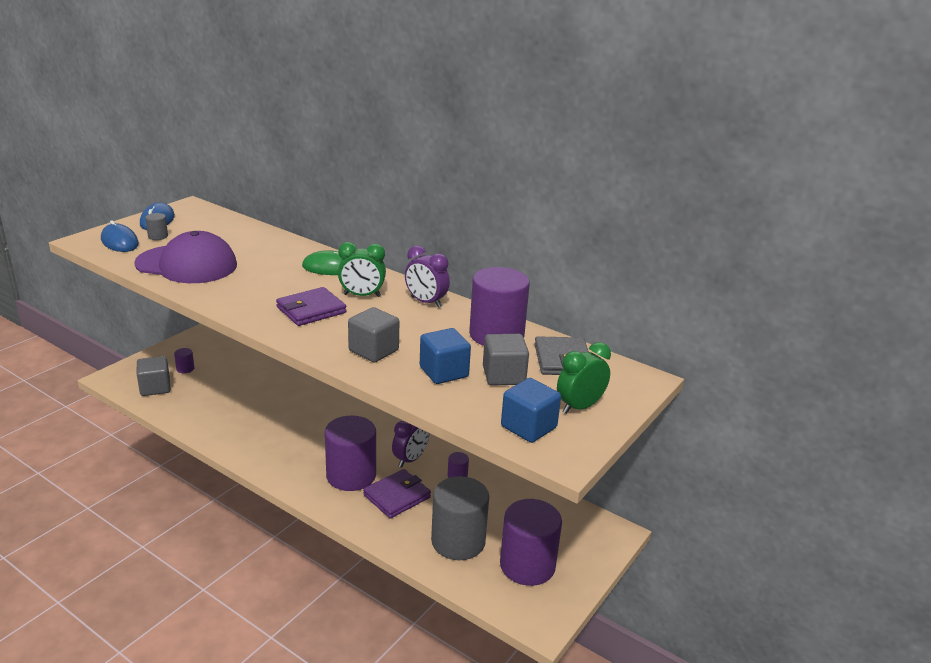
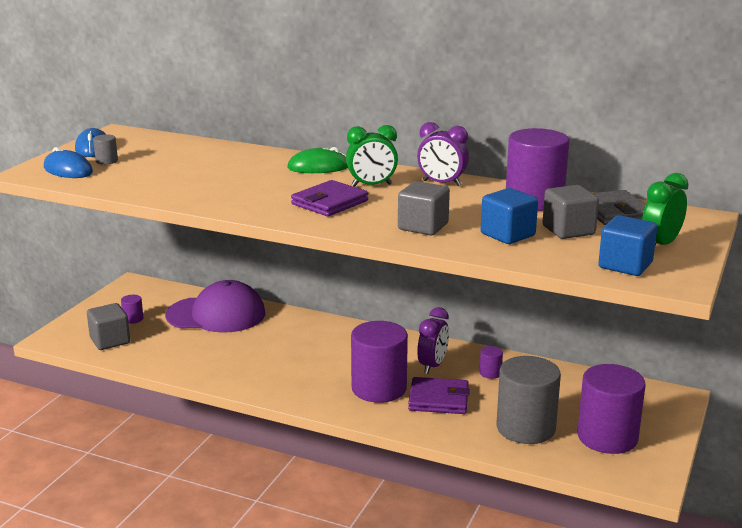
camera: 10 degrees left, 5 degrees down
purple cap [134,231,237,283] -> purple cap moved to [165,280,265,333]
purple wallet [363,469,431,519] -> purple wallet turned 60 degrees clockwise [408,377,470,414]

